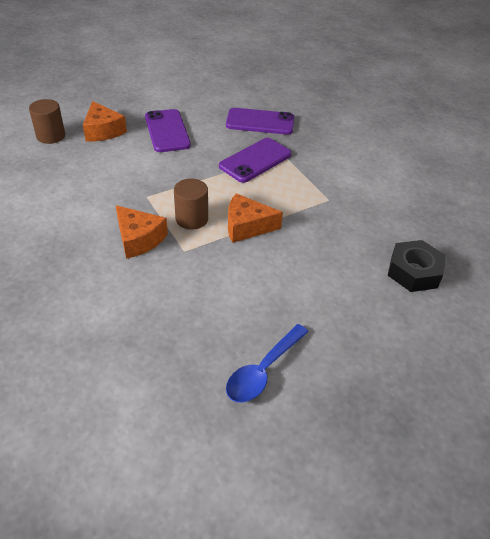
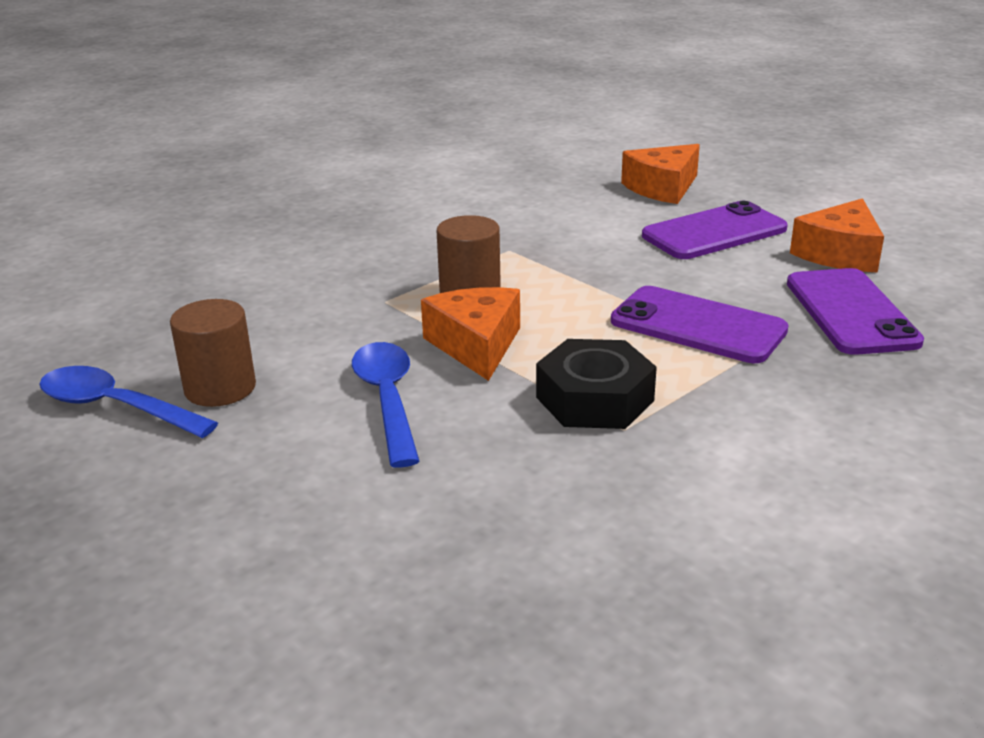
camera: 80 degrees right, 15 degrees down
brown cylinder [29,99,65,144] -> brown cylinder moved to [170,299,256,407]
orange cheese [116,205,168,259] -> orange cheese moved to [790,198,884,272]
black nut [388,240,446,292] -> black nut moved to [536,339,657,429]
none -> blue spoon [352,342,419,468]

